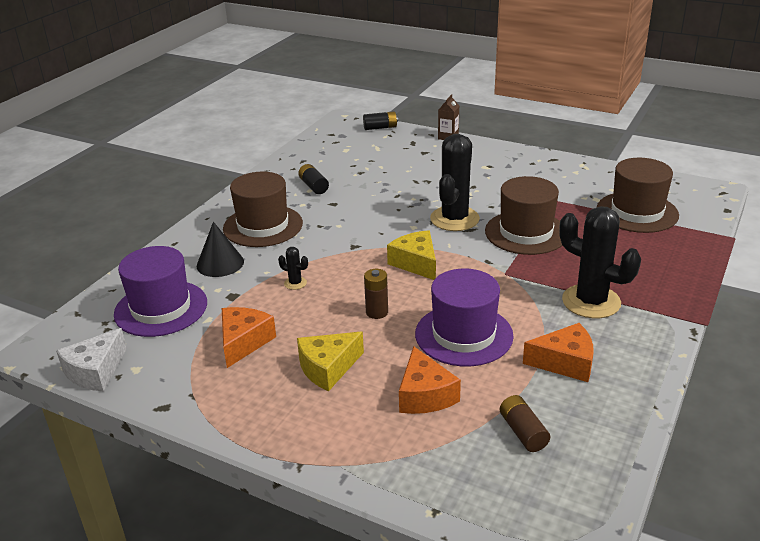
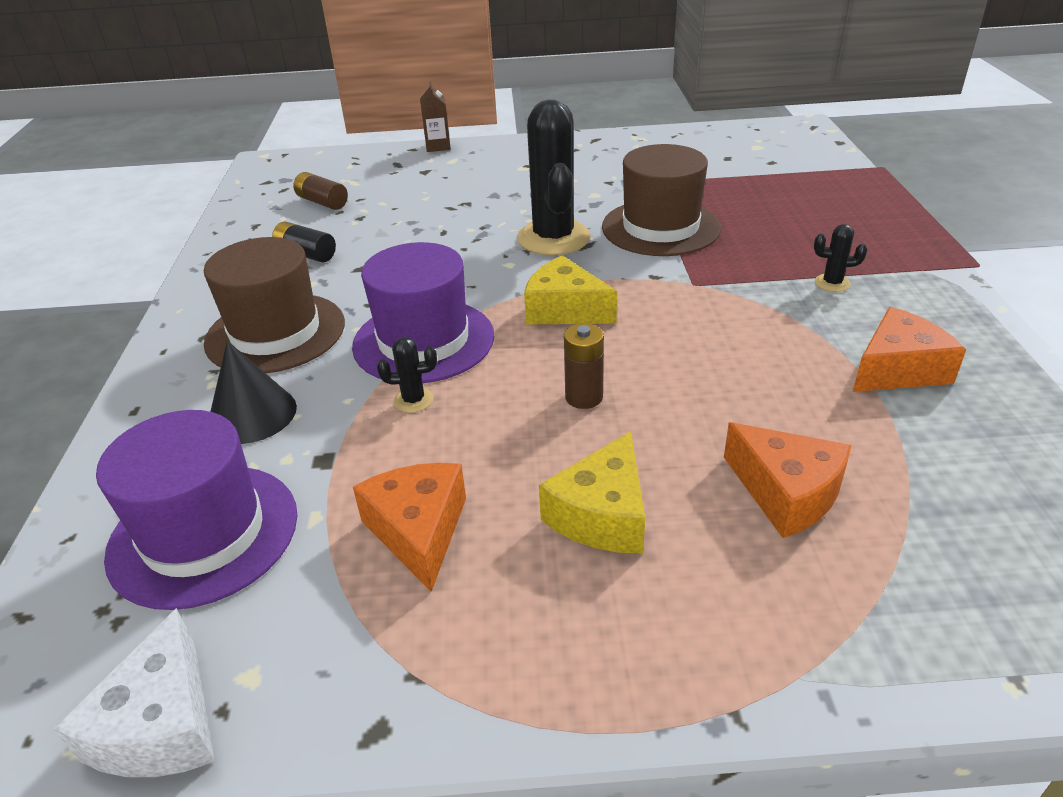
camera: 30 degrees left, 5 degrees up
black battery [363,111,398,130] -> none
purple hat [415,269,514,366] -> purple hat moved to [352,242,494,383]
brown battery [500,395,550,452] -> brown battery moved to [293,172,348,210]
black cactus [559,206,641,318] -> black cactus [814,224,867,292], size x0.42
brown hat [597,158,679,233] -> none

